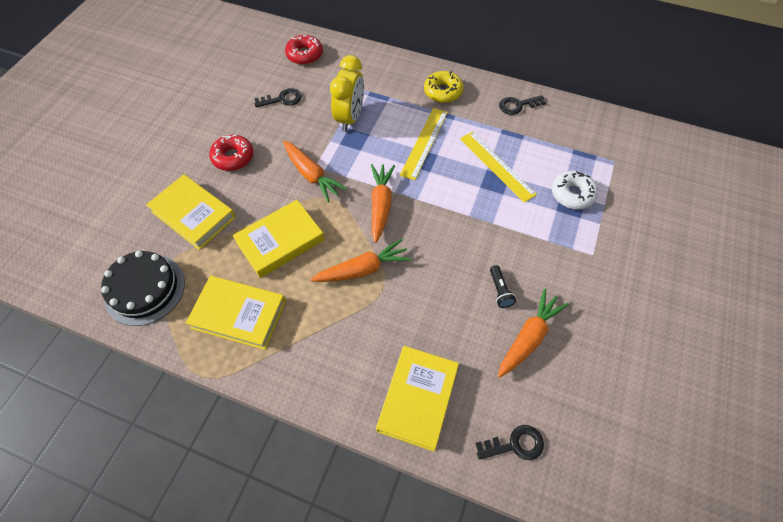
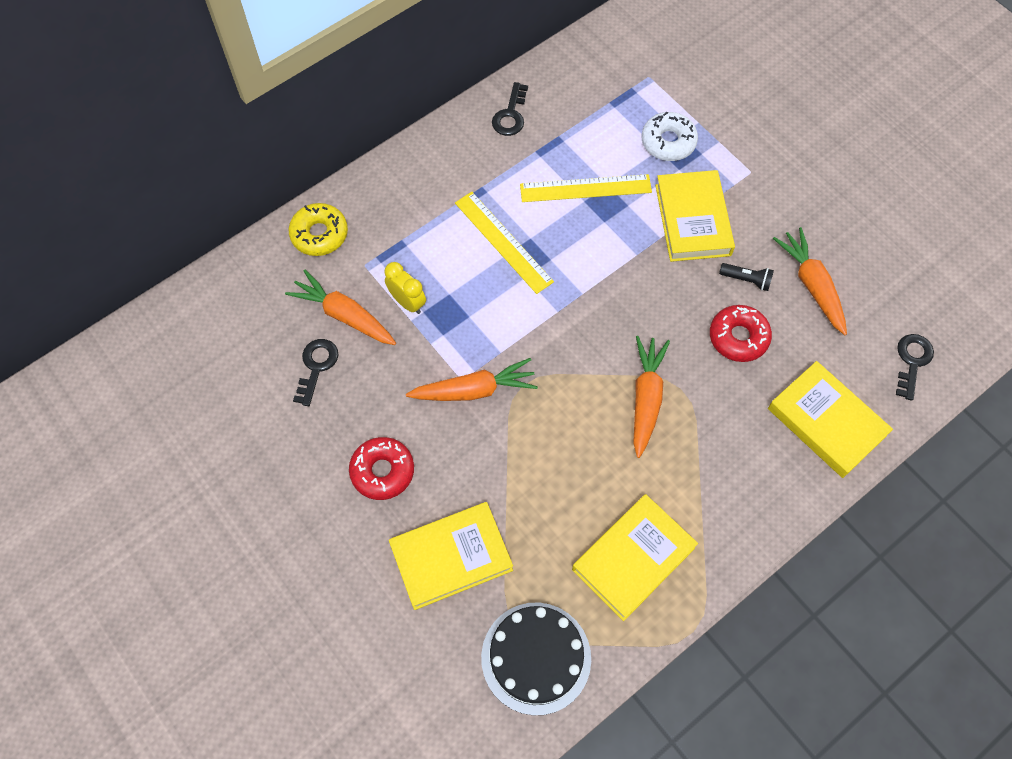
camera: 60 degrees left, 5 degrees up
yellow book [232,200,325,278] -> yellow book moved to [655,170,735,262]
red donut [285,35,323,65] -> red donut moved to [710,305,772,362]
yellow clock [330,55,364,132] -> yellow clock [385,262,426,314], size x0.61
orange carrot [371,164,395,243] -> orange carrot moved to [285,270,396,345]
yellow donut [424,71,464,103] -> yellow donut moved to [289,203,348,256]

